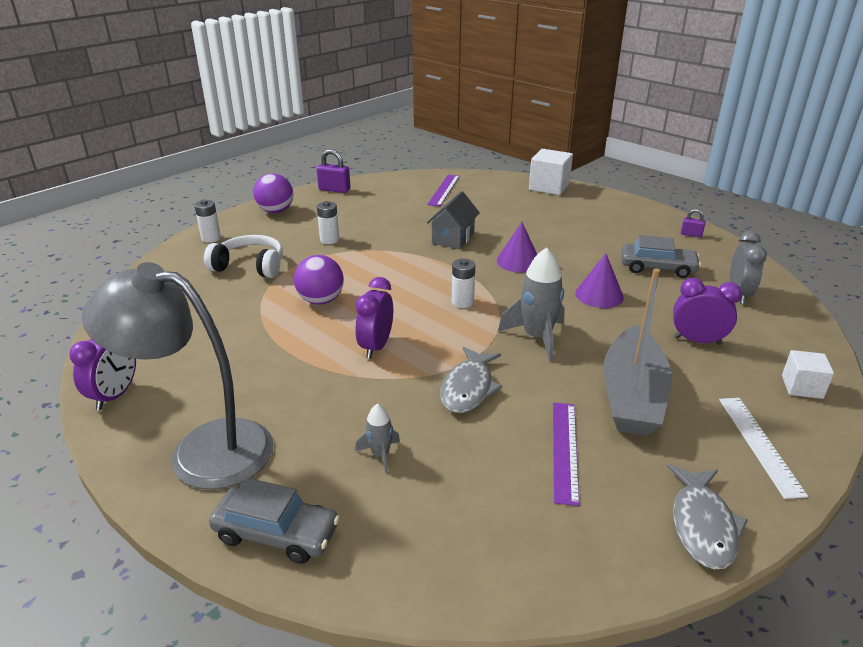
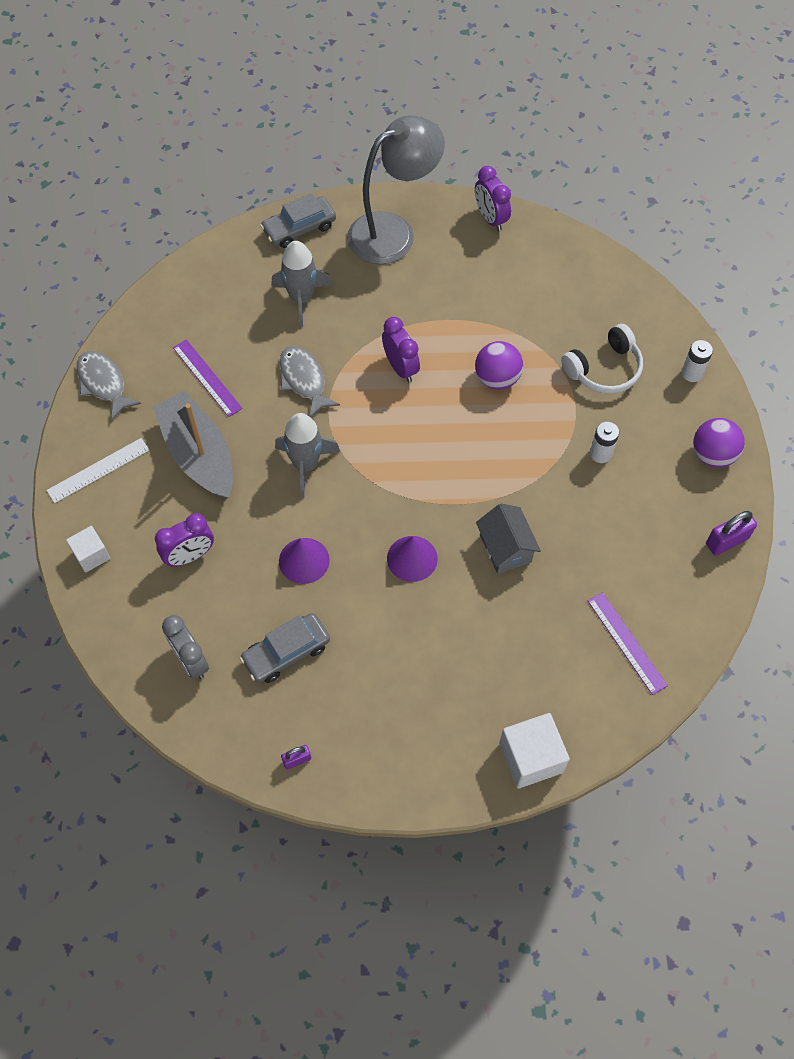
camera: 135 degrees right, 30 degrees up
grey rocket [355,404,400,474] -> grey rocket [271,241,332,327], size x1.89
white battery [452,259,475,308] -> none
white ruler [719,398,808,499] -> white ruler turned 75 degrees counterclockwise [46,438,150,503]

